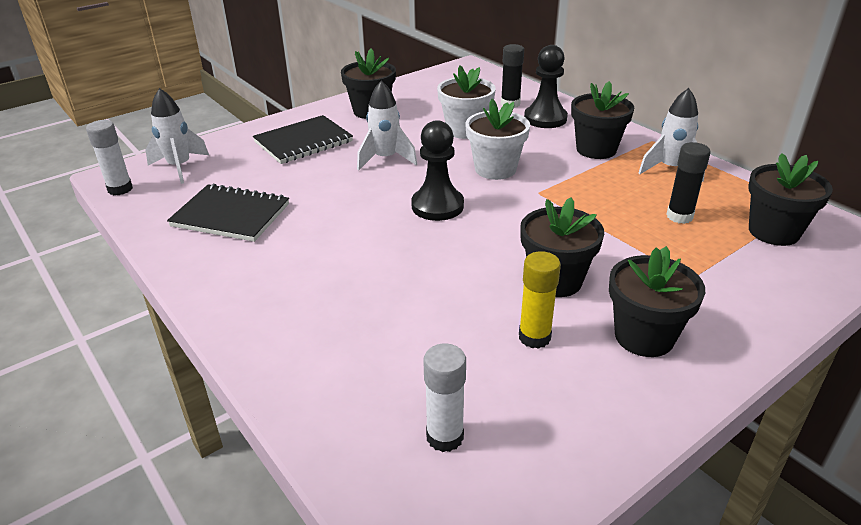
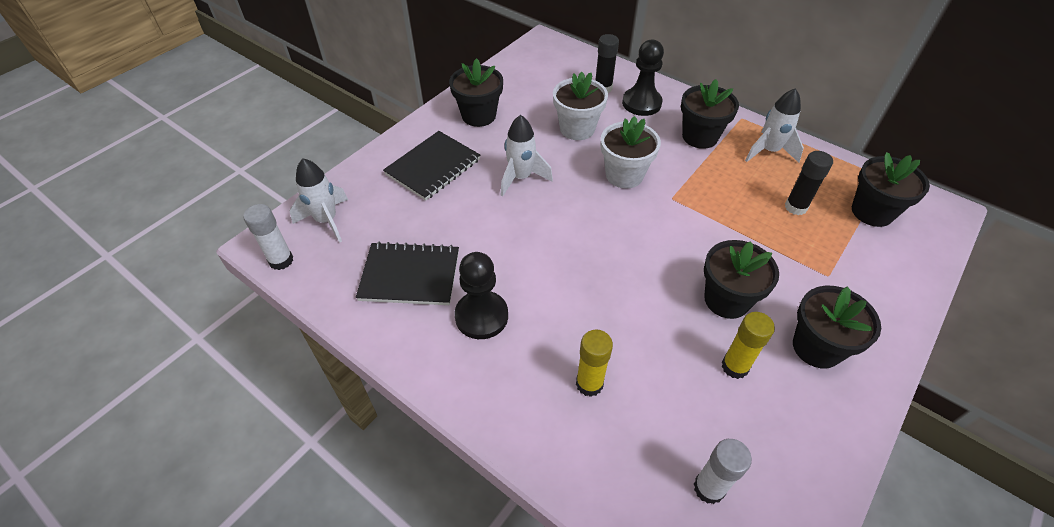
camera: 15 degrees left, 15 degrees up
black pawn [411,120,464,221] -> black pawn moved to [454,252,508,339]
none -> yellow glue stick [576,330,613,397]

